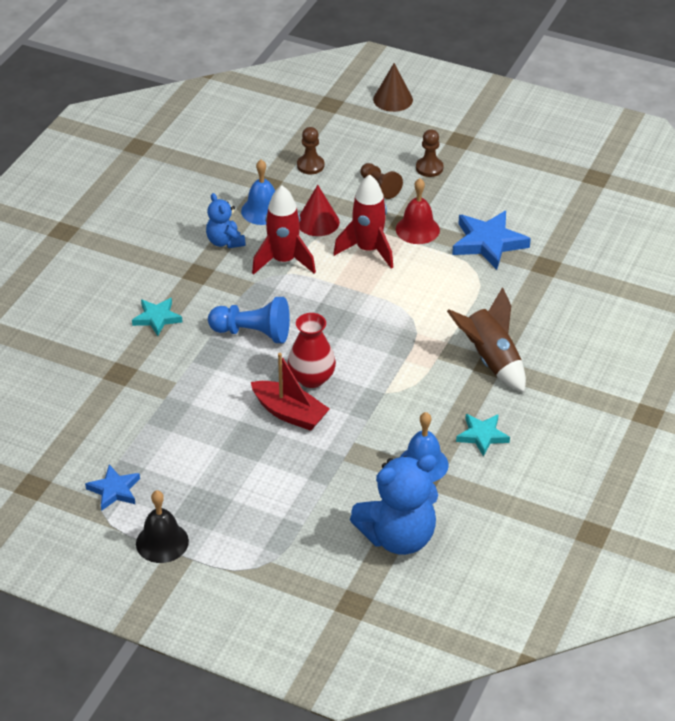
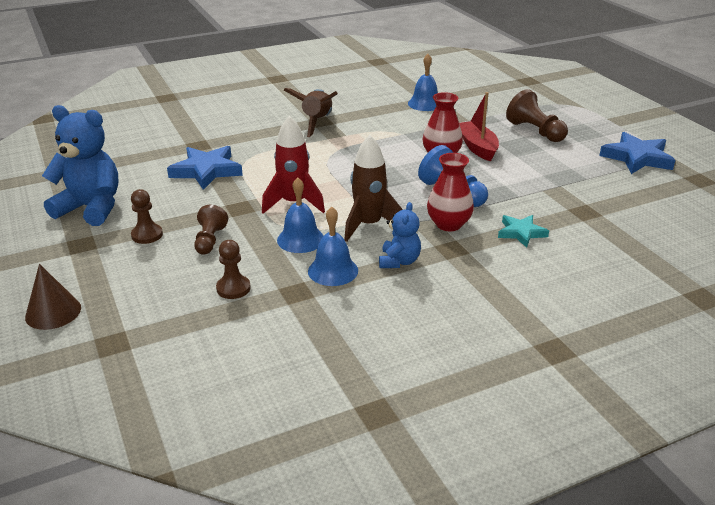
camera: 140 degrees left, 10 degrees down
blue star [85,464,140,510] -> blue star [599,132,675,174], size x1.65
black bell [136,490,189,563] -> none
red rocket [252,186,316,274] -> brown rocket [344,135,403,242]
red cone [299,185,340,236] -> blue bell [277,177,324,253]
blue teddy bear [350,454,438,555] -> blue teddy bear moved to [42,105,118,226]
red bell [396,178,440,244] -> none
turquoise star [456,414,510,457] -> none
none -> red vase [427,153,474,231]
none -> brown pawn [506,89,568,142]

